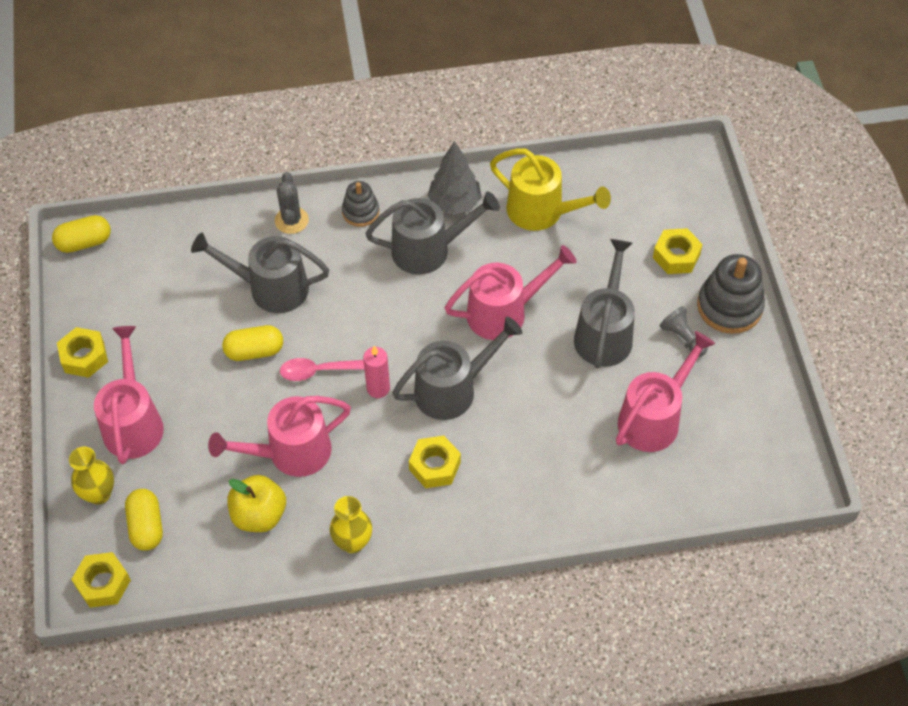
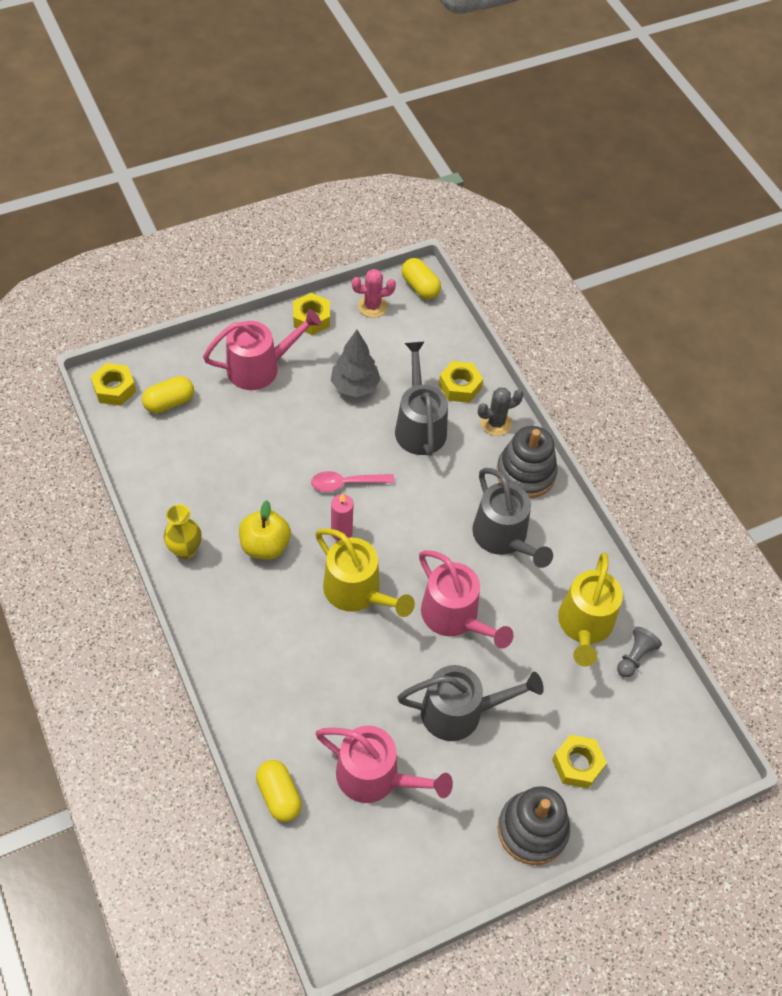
camera: 70 degrees right, 0 degrees up
yellow vase [69,447,114,505] -> none
pink watering can [208,396,351,477] -> none
yellow capsule [222,325,283,361] -> yellow capsule moved to [256,760,302,822]
yellow apple [227,475,286,532] -> yellow apple moved to [239,500,291,560]
pink spoon [280,358,364,381] -> pink spoon turned 75 degrees counterclockwise [311,471,394,492]
grey stacking toy [342,181,379,227] -> grey stacking toy [496,426,558,498], size x1.68
grey watering can [392,317,523,420] -> yellow watering can [315,528,415,617]
yellow nut [409,436,461,488] -> yellow nut moved to [439,361,483,403]
grey tree [428,141,482,215] -> grey tree moved to [331,330,381,397]
grey pawn [660,306,708,357] -> grey pawn moved to [617,627,662,677]
none -> pink cactus [352,269,396,318]

